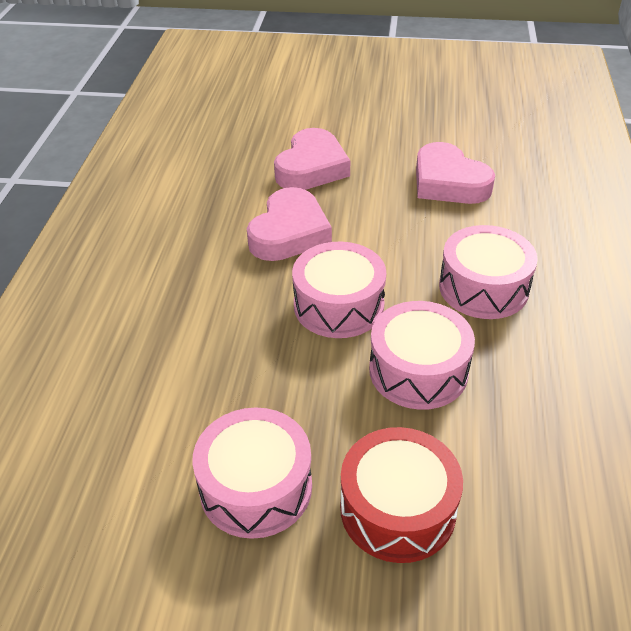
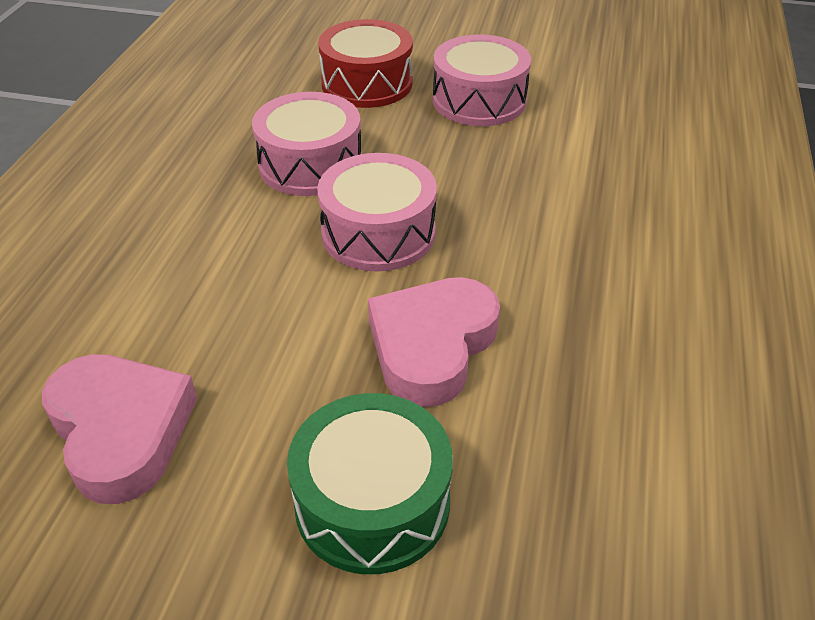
camera: 175 degrees left, 0 degrees up
pink heart [274,128,350,190] -> green drum [287,393,453,574]
pink drum [439,225,538,319] -> none

